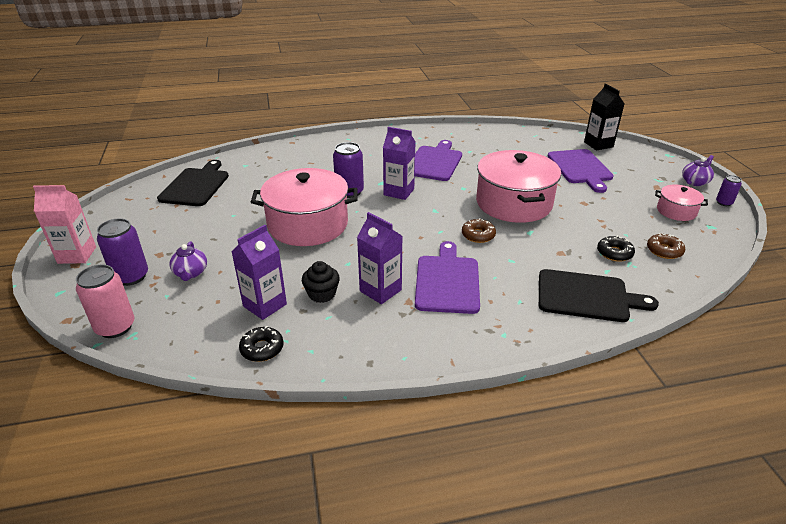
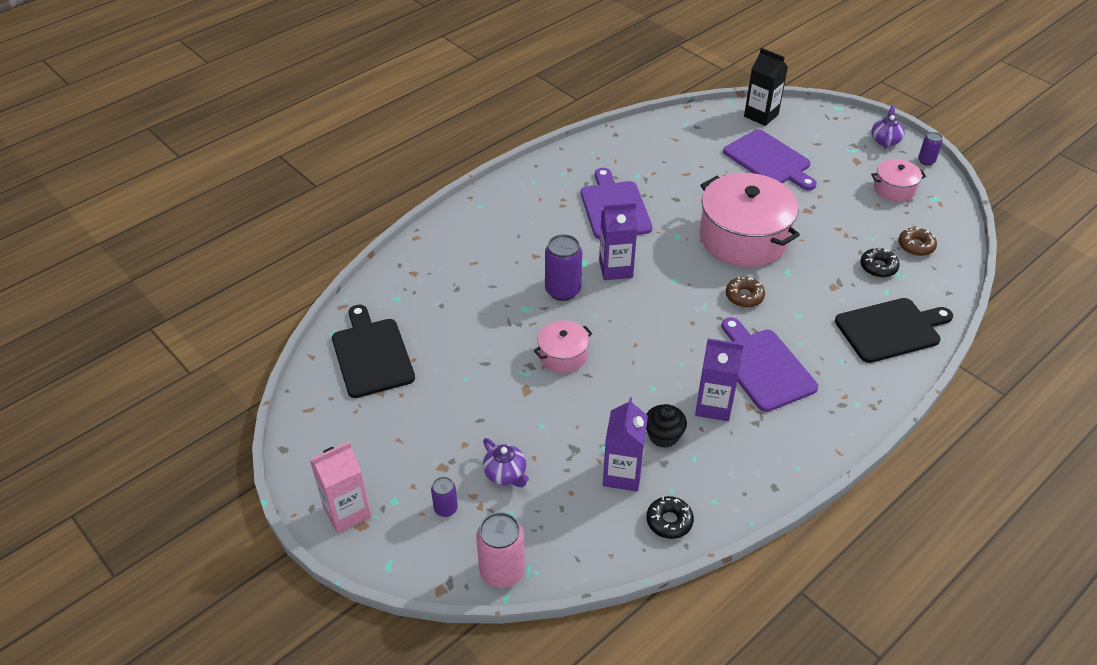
camera: 30 degrees left, 10 degrees up
purple can [97,218,148,286] -> purple can [431,477,458,517], size x0.55
pink pot [251,168,358,246] -> pink pot [534,320,592,373], size x0.49

